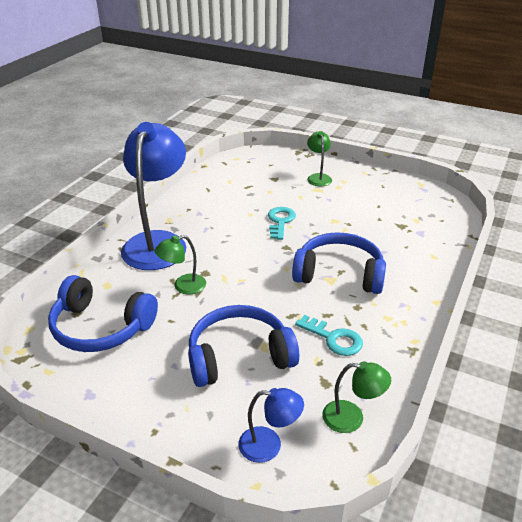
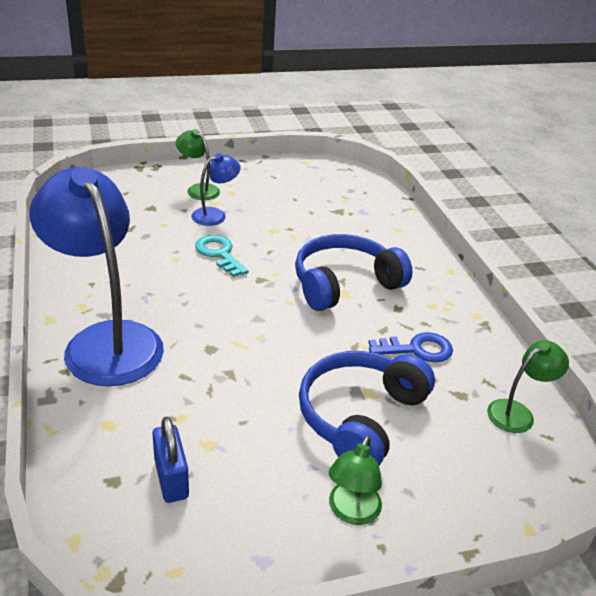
camera: 45 degrees left, 0 degrees up
blue headphones [48,275,158,352] -> blue padlock [152,417,189,503]
green lamp [155,235,206,294] -> green lamp moved to [328,435,382,525]
blue lamp [238,388,304,463] -> blue lamp moved to [191,153,241,226]
turquoise key [295,315,363,356] -> blue key [368,332,453,363]

